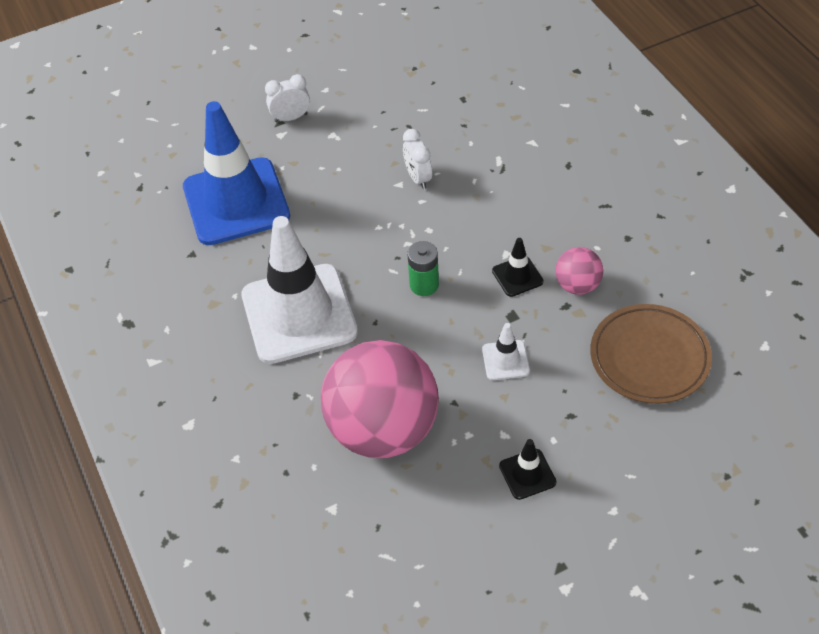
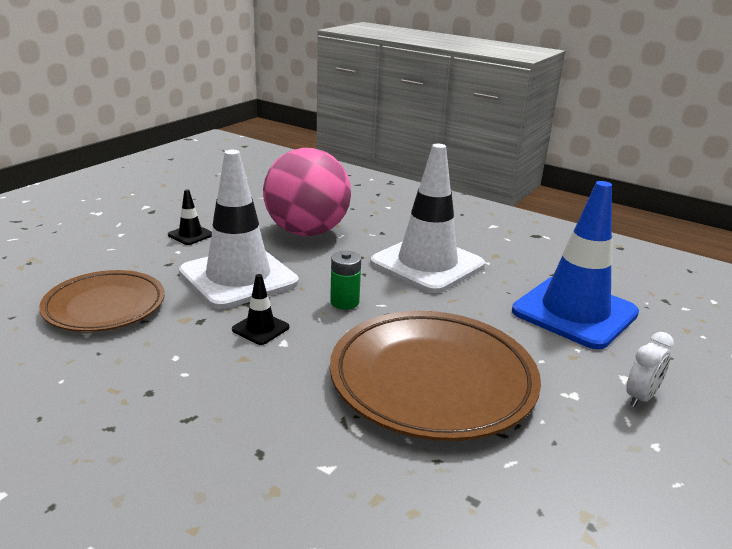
camera: 145 degrees right, 25 degrees down
white clock [403,129,432,189] -> brown plate [330,311,541,441]
white traffic cone [482,323,530,380] -> white traffic cone [179,150,299,309], size x2.43
pink ball [555,247,603,295] -> none

